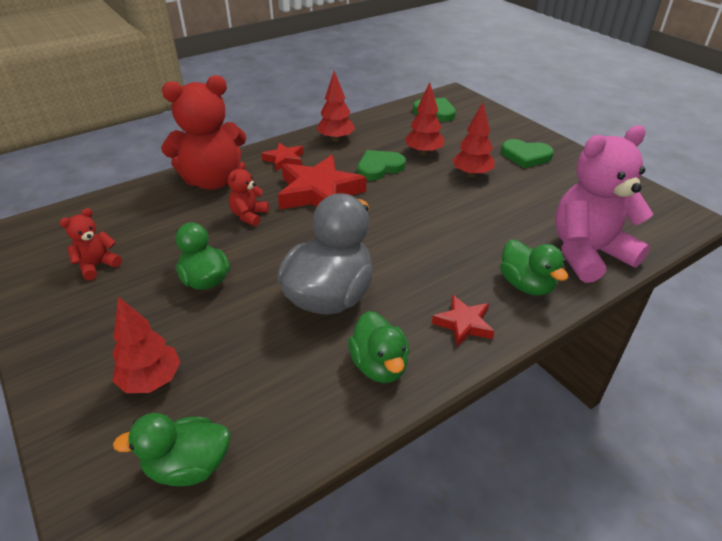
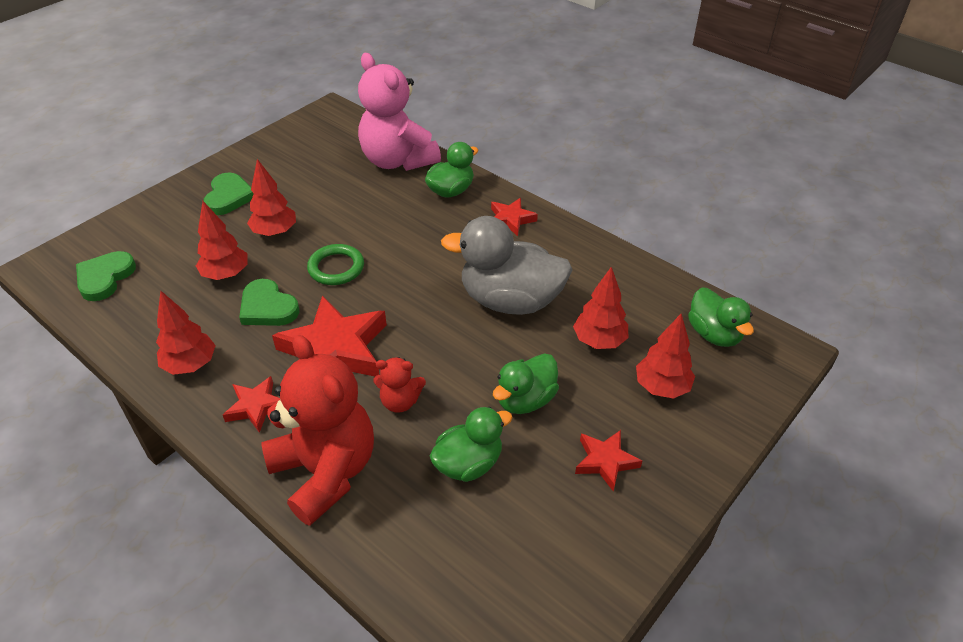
camera: 105 degrees left, 5 degrees up
red teddy bear [60,208,122,280] -> none
green duck [348,311,409,383] -> green duck moved to [430,407,513,482]
none -> green ring [307,244,364,285]
none -> red tree [573,267,628,349]
none -> red star [575,430,642,492]

